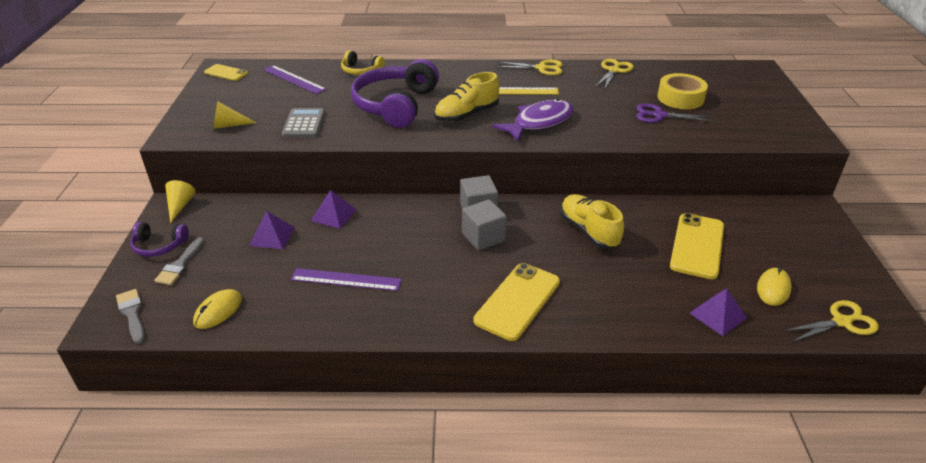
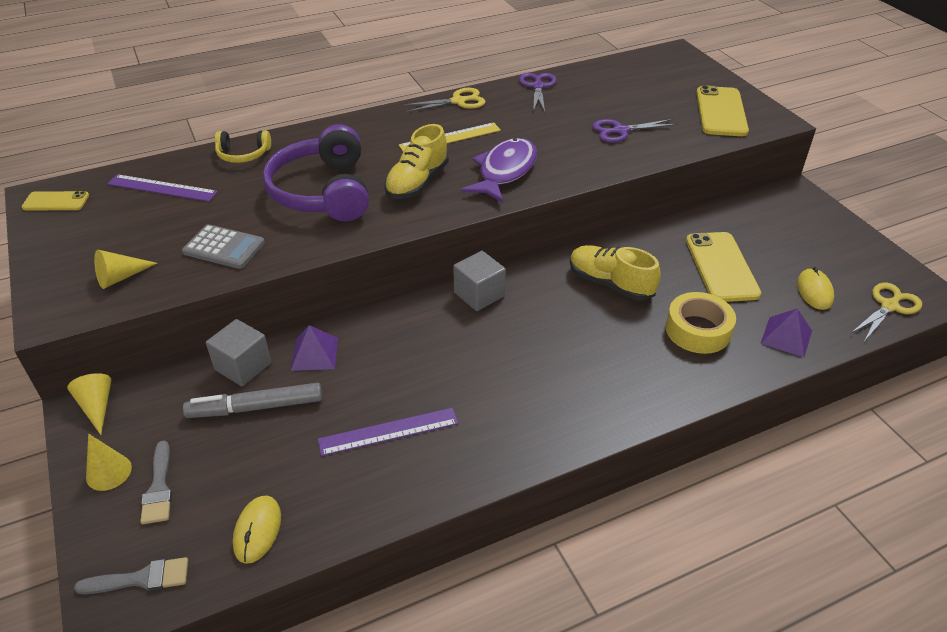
camera: 25 degrees left, 5 degrees up
grey brush [116,289,145,344] -> grey brush turned 135 degrees clockwise [74,557,188,594]
purple headphones [130,222,189,257] -> yellow cone [86,434,132,491]
purple pyramid [249,211,295,249] -> grey marker [183,383,322,418]
grey calculator [282,108,325,137] -> grey calculator turned 135 degrees clockwise [182,224,265,269]
grey cube [462,199,507,251] -> grey cube moved to [206,319,271,386]
yellow phone [473,263,560,341] -> yellow phone moved to [696,85,749,136]
yellow scissors [595,59,634,89] -> purple scissors [519,73,557,112]
yellow tape [657,73,708,109] -> yellow tape moved to [666,292,736,354]

